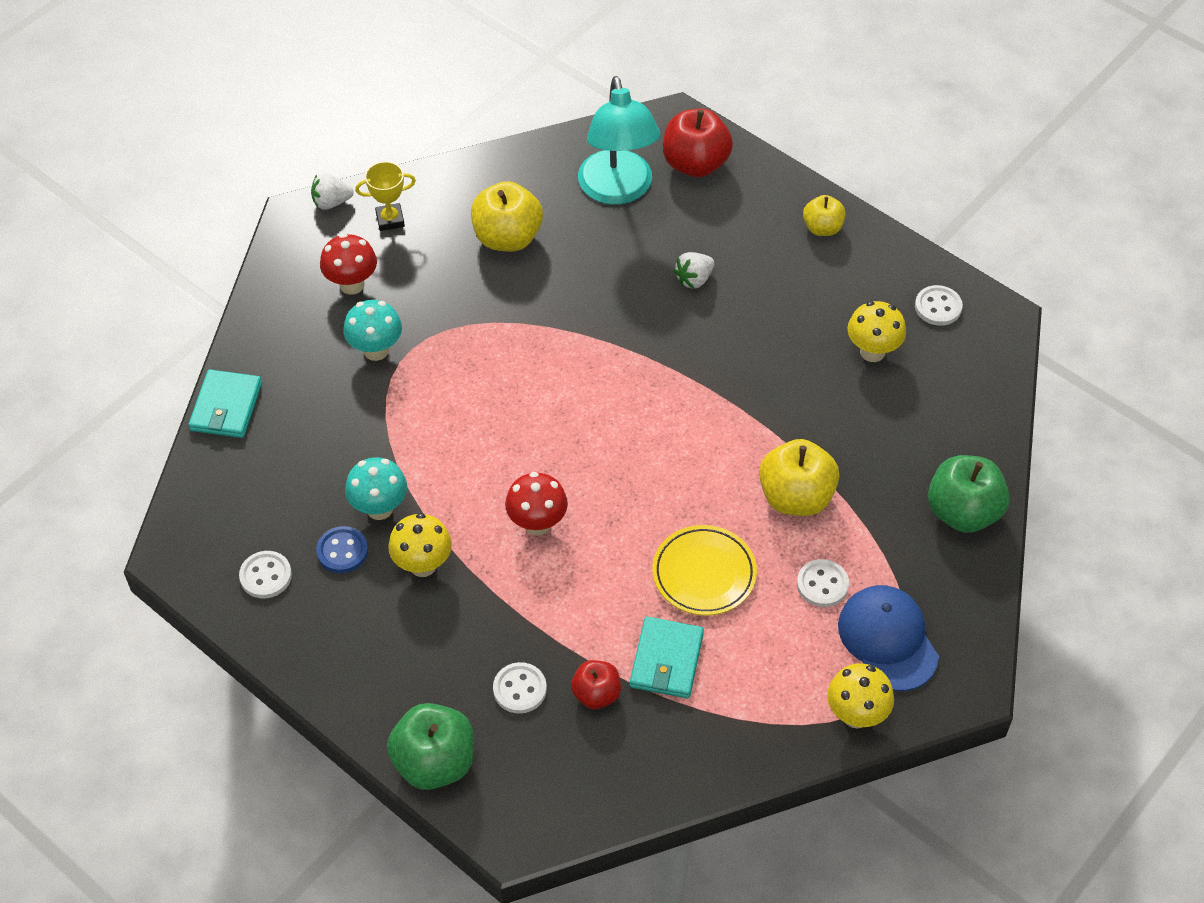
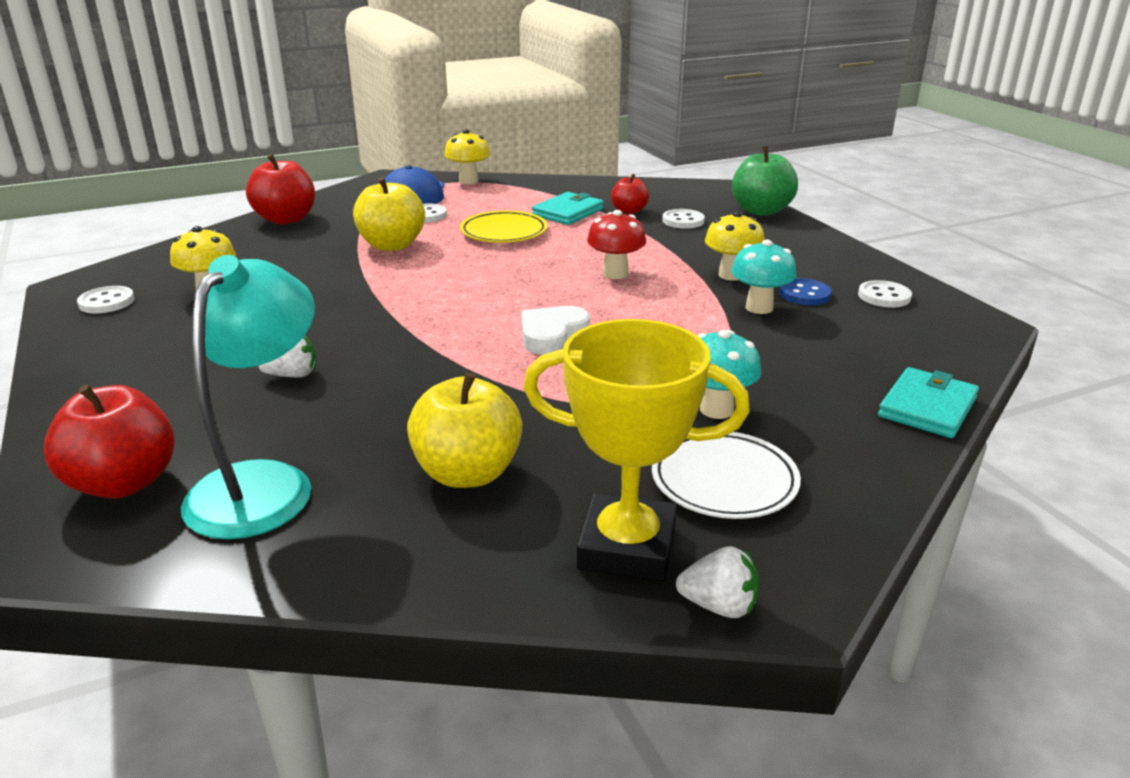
camera: 155 degrees left, 25 degrees down
red mushroom [320,233,377,295] -> white plate [652,432,801,519]
yellow trophy [355,161,416,231] -> yellow trophy [524,319,750,581], size x1.95
yellow apple [803,195,846,236] -> none
green apple [928,455,1010,533] -> red apple [246,154,315,224]
none -> white heart [521,306,590,355]

